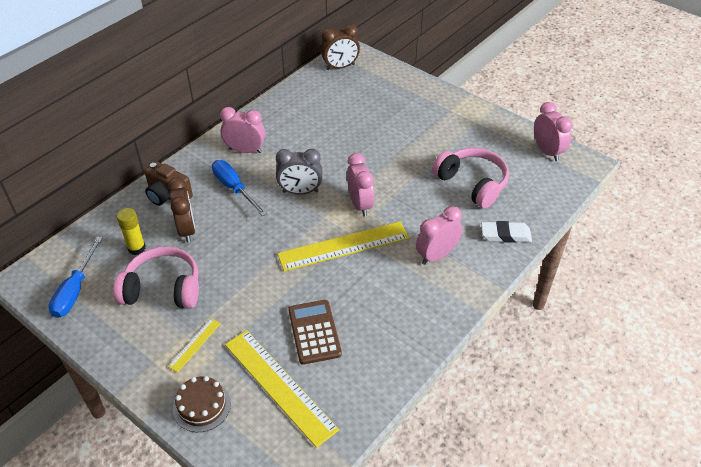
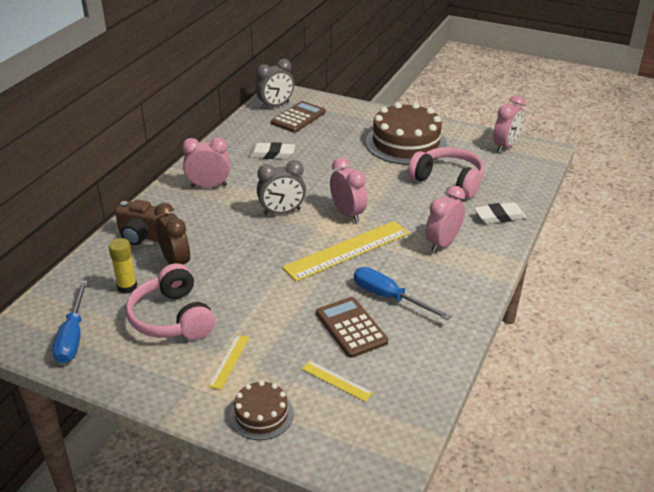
camera: 15 degrees left, 10 degrees down
pink headphones [113,246,199,308] -> pink headphones turned 105 degrees counterclockwise [126,263,215,340]
blue screwdriver [212,160,267,216] -> blue screwdriver moved to [354,267,451,320]
yellow ruler [225,330,339,448] -> yellow ruler [302,360,373,402], size x0.47
brown clock [321,24,360,70] -> grey clock [255,59,294,110]
pink clock [534,102,573,161] -> pink clock turned 75 degrees clockwise [493,95,525,153]
none -> white eraser [249,142,295,159]
none -> brown calculator [271,101,326,133]
none -> brown cake [366,102,447,165]

